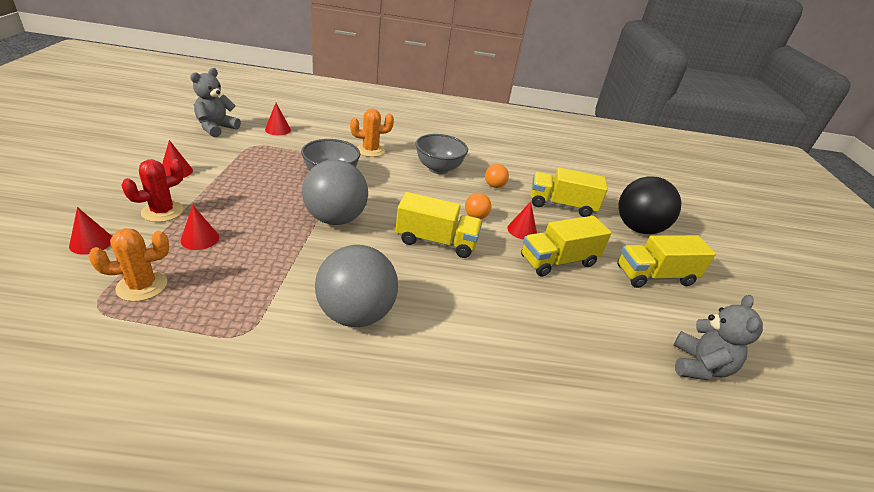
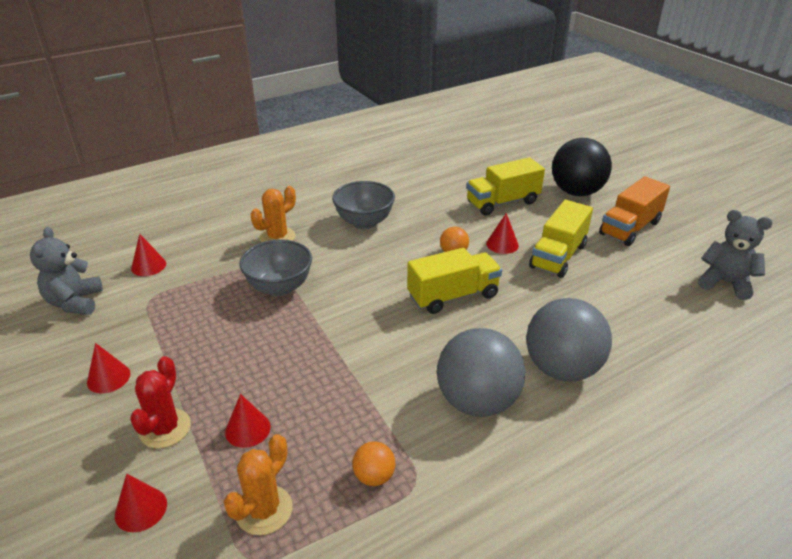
camera: 30 degrees left, 0 degrees up
grey ball [302,160,368,225] -> grey ball moved to [526,298,612,382]
orange ball [485,164,509,188] -> orange ball moved to [352,441,395,486]
yellow truck [617,235,716,288] -> orange truck [599,176,670,246]
grey teddy bear [674,295,763,380] -> grey teddy bear turned 45 degrees counterclockwise [698,210,773,300]

